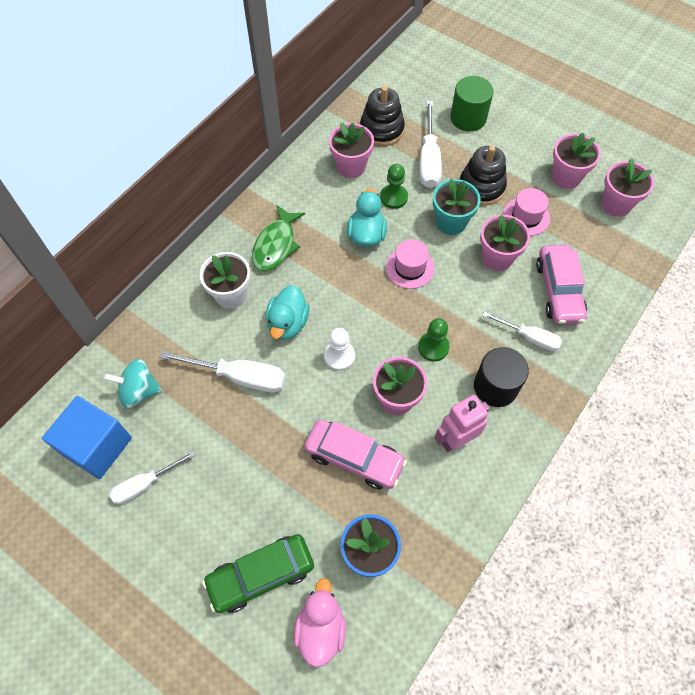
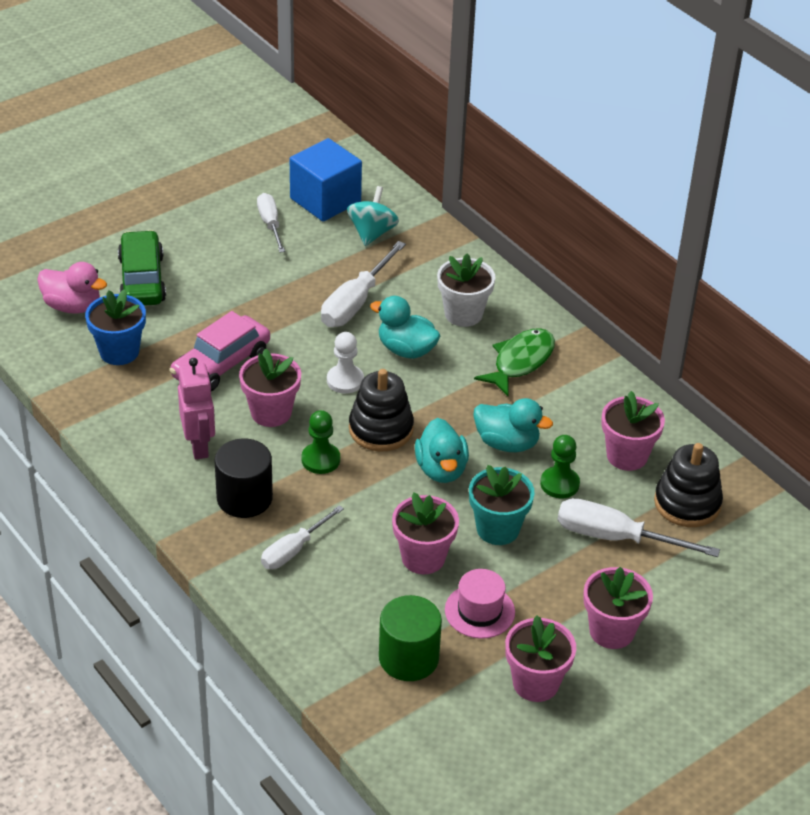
camera: 105 degrees right, 20 degrees down
green fish [252,205,305,271] -> green fish turned 90 degrees clockwise [474,328,555,396]
pink hat [386,239,435,289] -> turquoise duck [415,418,469,483]
green cylinder [450,76,493,131] -> green cylinder moved to [379,595,442,681]
black stacking toy [460,146,507,206] -> black stacking toy moved to [349,369,414,452]
pink car [536,245,587,325] -> none
pink flower pot [601,158,654,217] -> pink flower pot moved to [583,567,653,649]

